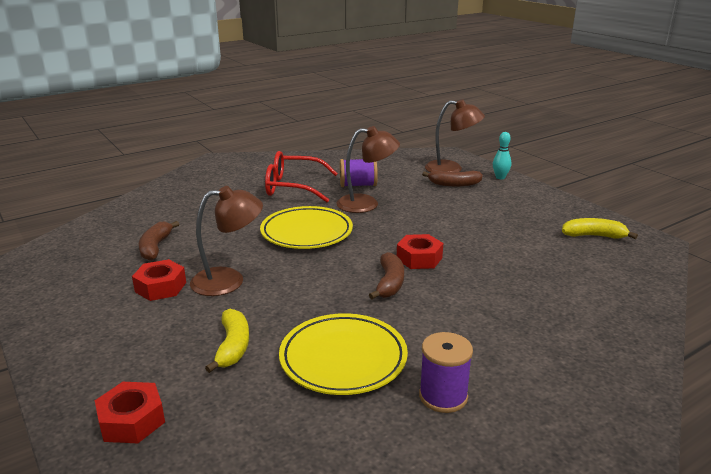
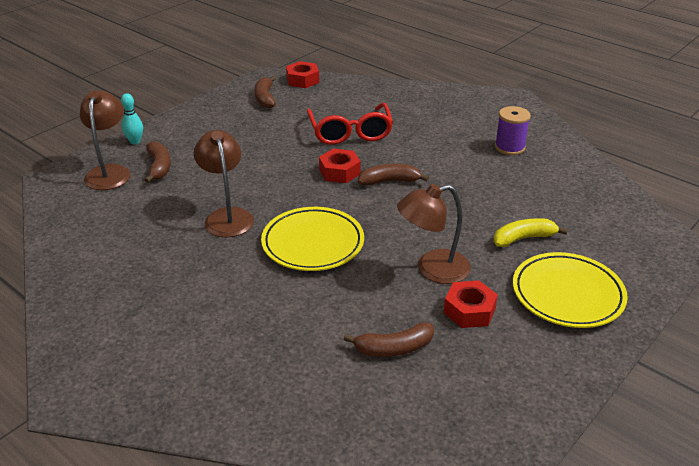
camera: 105 degrees left, 10 degrees up
red nut [95,382,165,443] -> red nut moved to [286,61,319,88]
brown lamp [190,186,263,296] -> brown lamp turned 75 degrees counterclockwise [397,184,471,284]
red glasses [265,151,338,202] -> red glasses moved to [307,103,393,145]
yellow plate [279,313,408,395] -> yellow plate moved to [513,252,628,328]
purple spool [340,159,378,187] -> none
yellow banana [562,218,638,239] -> brown banana [254,76,276,108]

